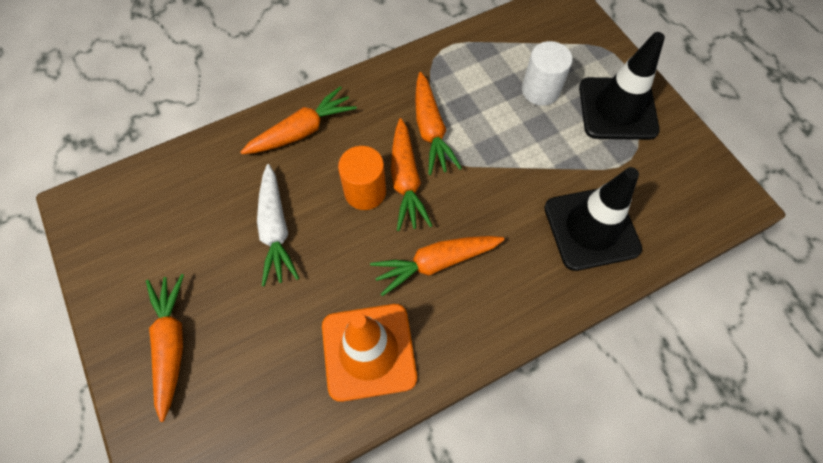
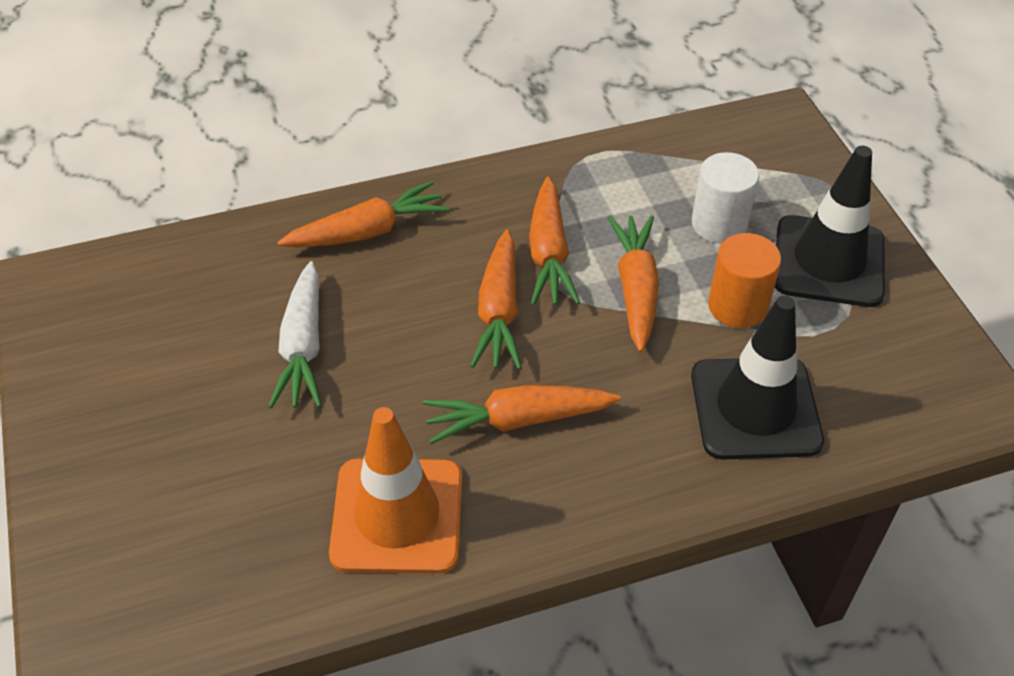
camera: 10 degrees right, 15 degrees down
orange carrot [146,274,184,422] -> orange carrot moved to [608,215,659,352]
orange cylinder [338,146,386,210] -> orange cylinder moved to [708,233,781,328]

